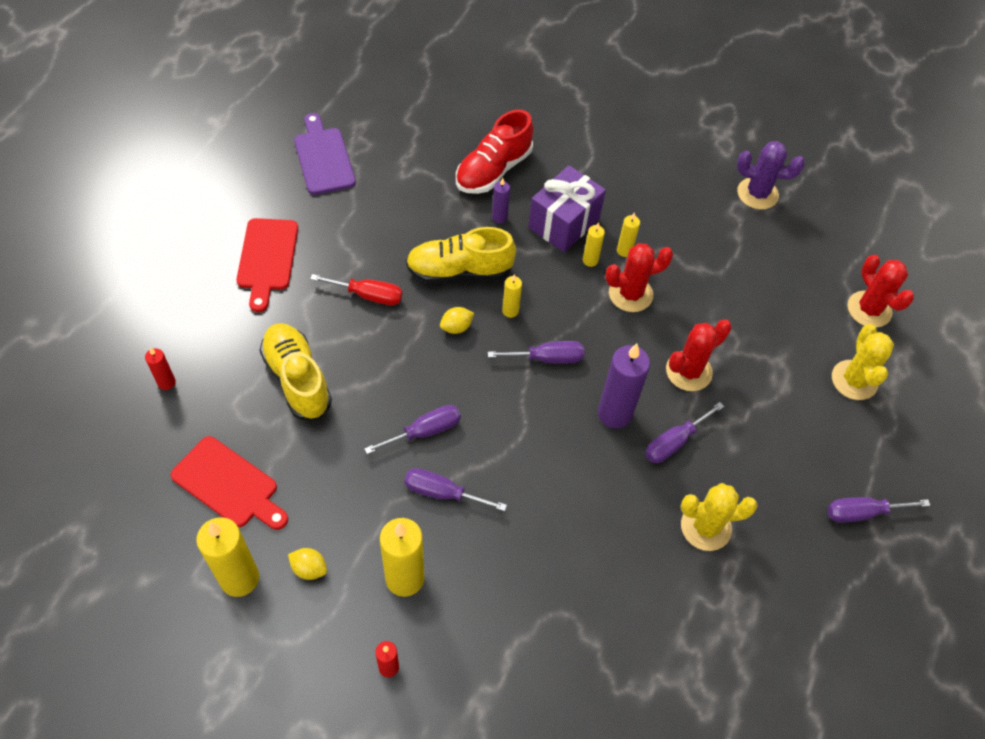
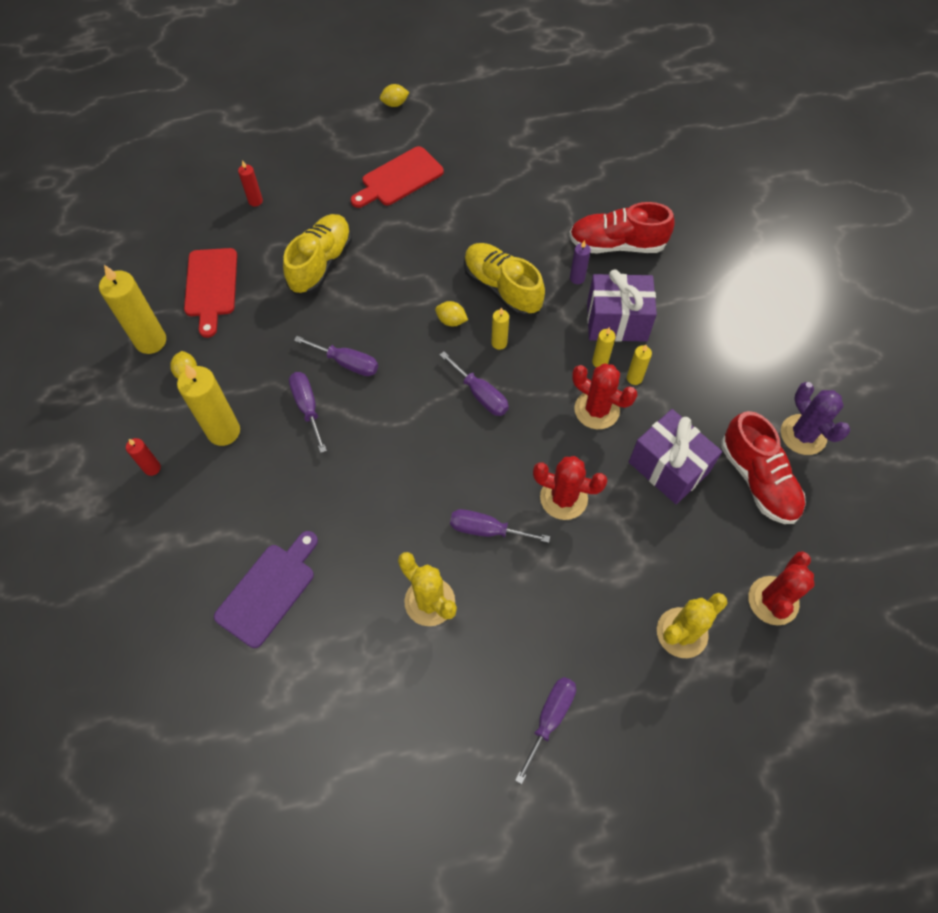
camera: 55 degrees right, 5 degrees up
purple cutting board [294,113,356,195] -> purple cutting board moved to [214,531,318,648]
red screwdriver [310,274,402,305] -> none
purple candle [598,344,650,428] -> none
purple screwdriver [827,497,930,523] -> purple screwdriver turned 75 degrees clockwise [515,677,576,784]
none -> yellow lemon [380,84,410,107]
none -> purple gift [629,409,722,504]
none -> red shoe [721,411,806,524]

